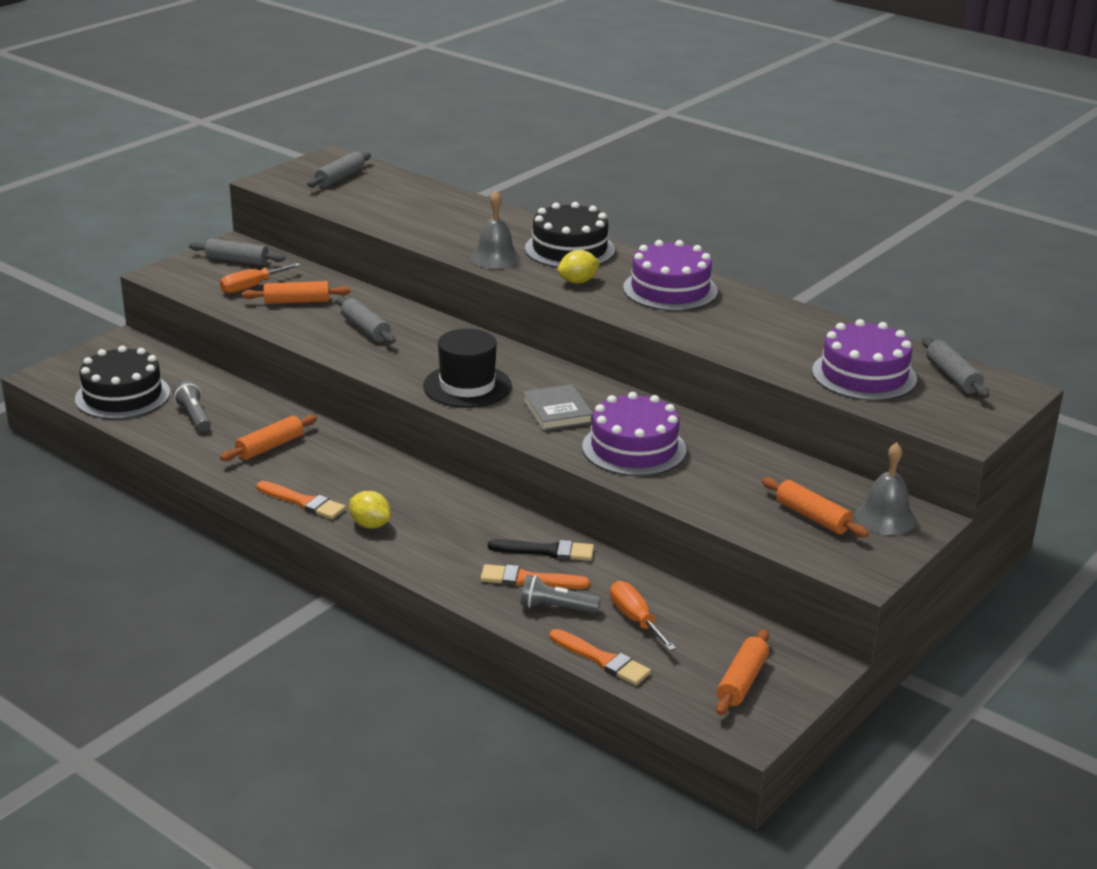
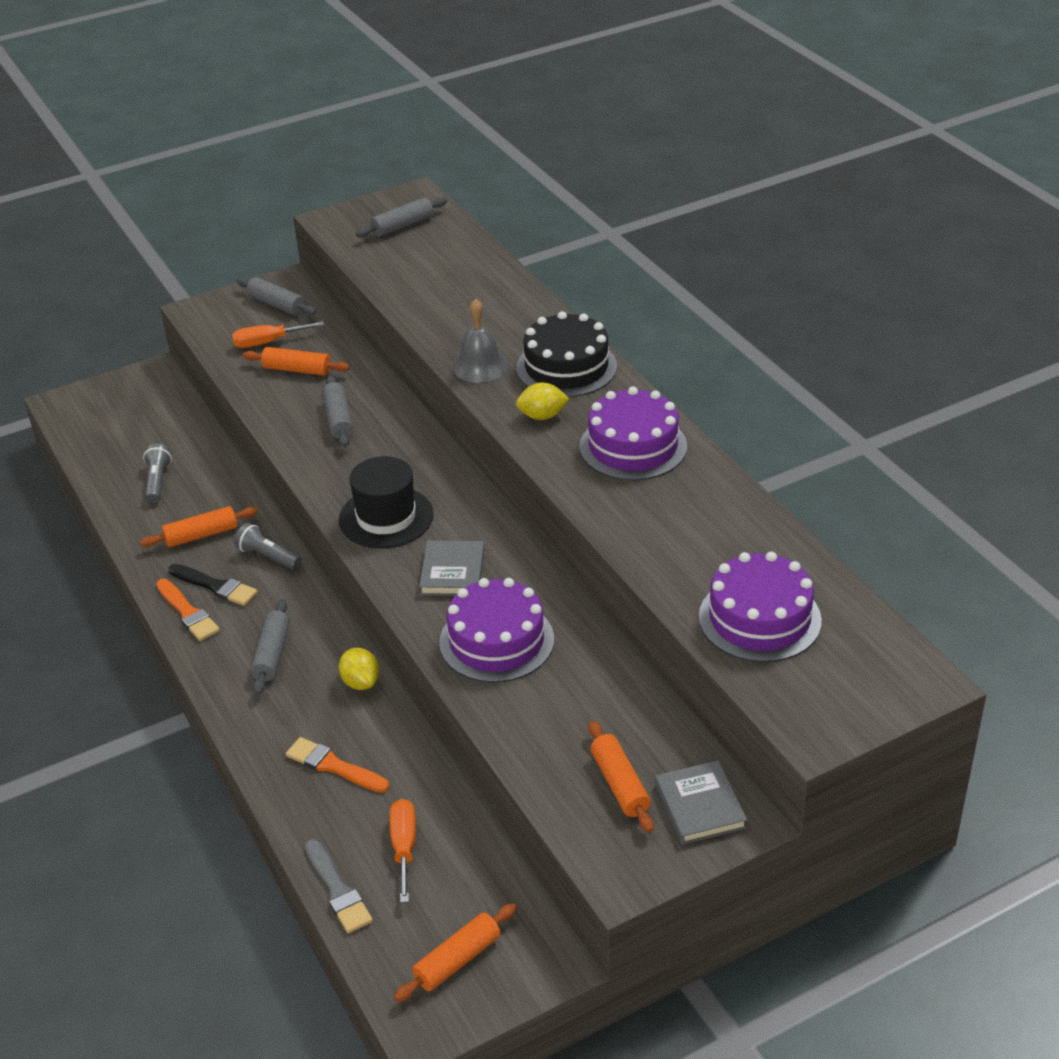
camera: 25 degrees right, 10 degrees up
black cake [75,346,170,419] -> none
yellow lemon [349,491,391,529] -> yellow lemon moved to [339,648,379,690]
black brush [488,539,594,561] -> black brush moved to [169,564,258,606]
grey flashlight [521,575,601,613] -> grey flashlight moved to [234,523,302,570]
orange brush [550,629,651,685] -> grey brush [305,839,373,933]
grey bell [855,442,916,535] -> grey book [655,760,747,845]
grey rolling pin [922,337,989,398] -> grey rolling pin moved to [251,599,290,695]

